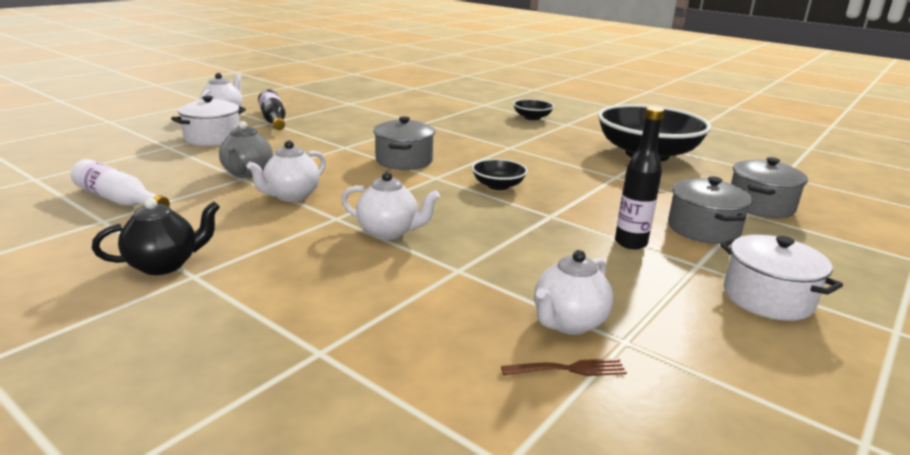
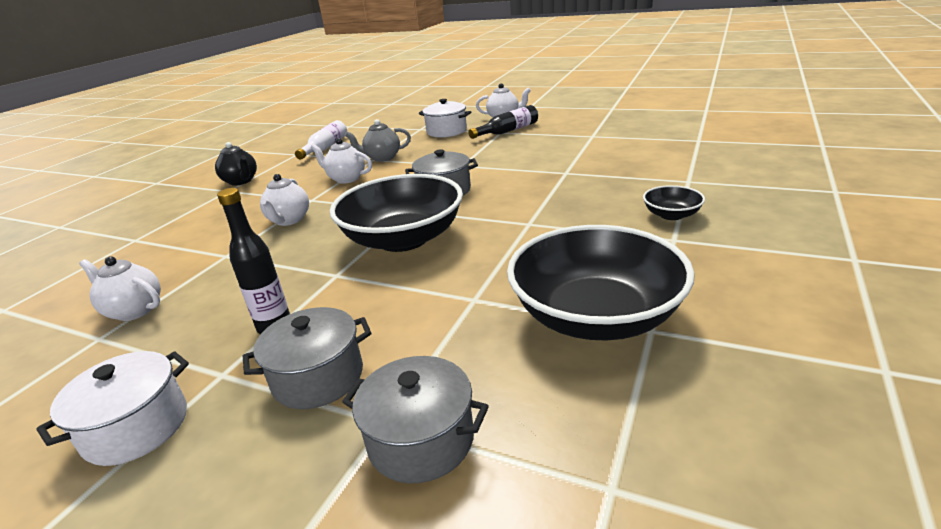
camera: 80 degrees right, 5 degrees up
black bowl [472,159,528,190] -> black bowl [330,174,463,252], size x2.27
brown fork [501,358,627,376] -> none

